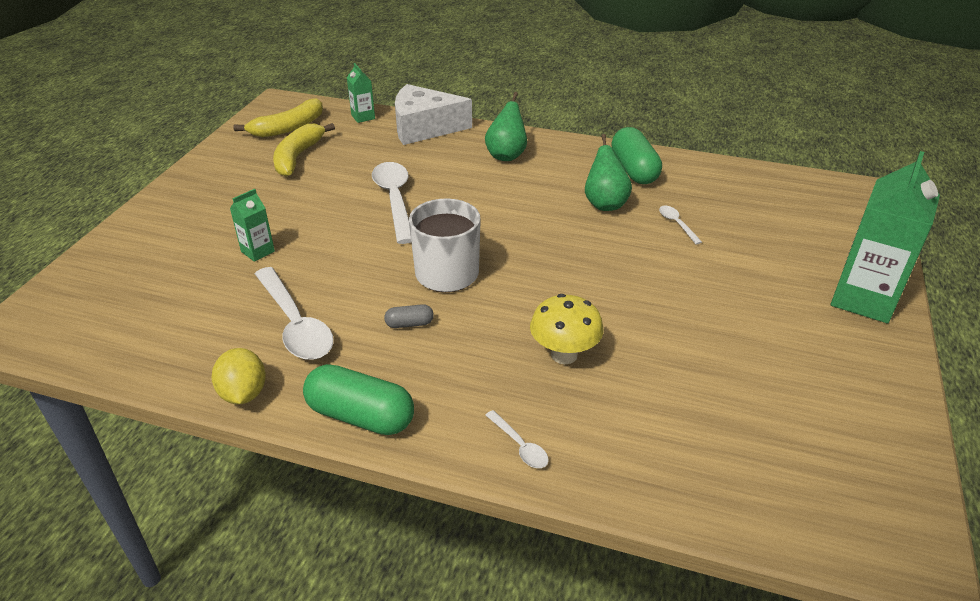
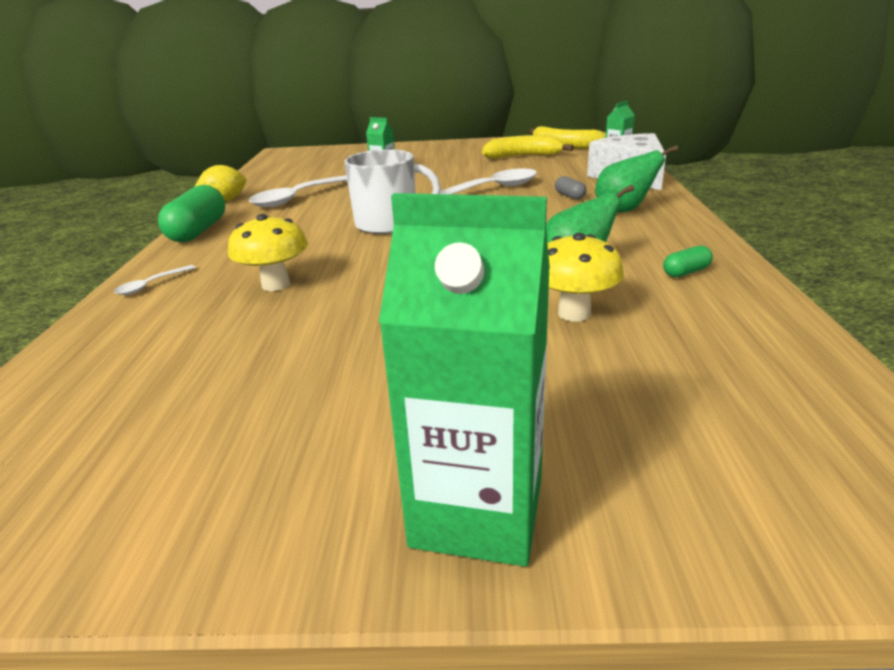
camera: 75 degrees right, 10 degrees down
grey capsule [384,304,434,328] -> grey capsule moved to [555,176,587,200]
green capsule [611,127,662,184] -> green capsule [663,246,713,277], size x0.48
white spoon [659,206,702,244] -> yellow mushroom [547,233,624,322]

